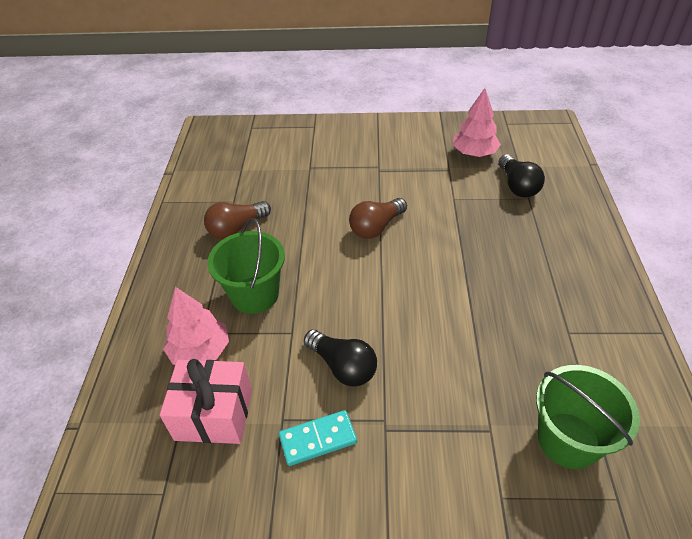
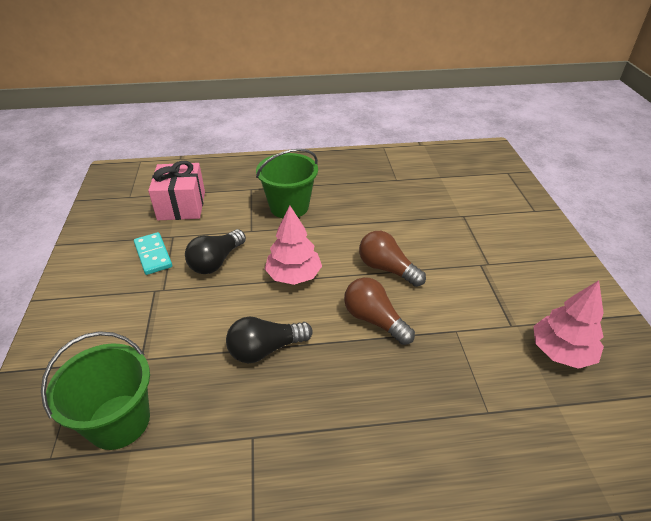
camera: 80 degrees right, 5 degrees down
pink tree [163,287,229,365] -> pink tree moved to [265,206,322,285]
brown light bulb [204,201,271,239] -> brown light bulb moved to [344,277,415,345]
black light bulb [499,154,545,198] -> black light bulb moved to [226,317,313,363]

